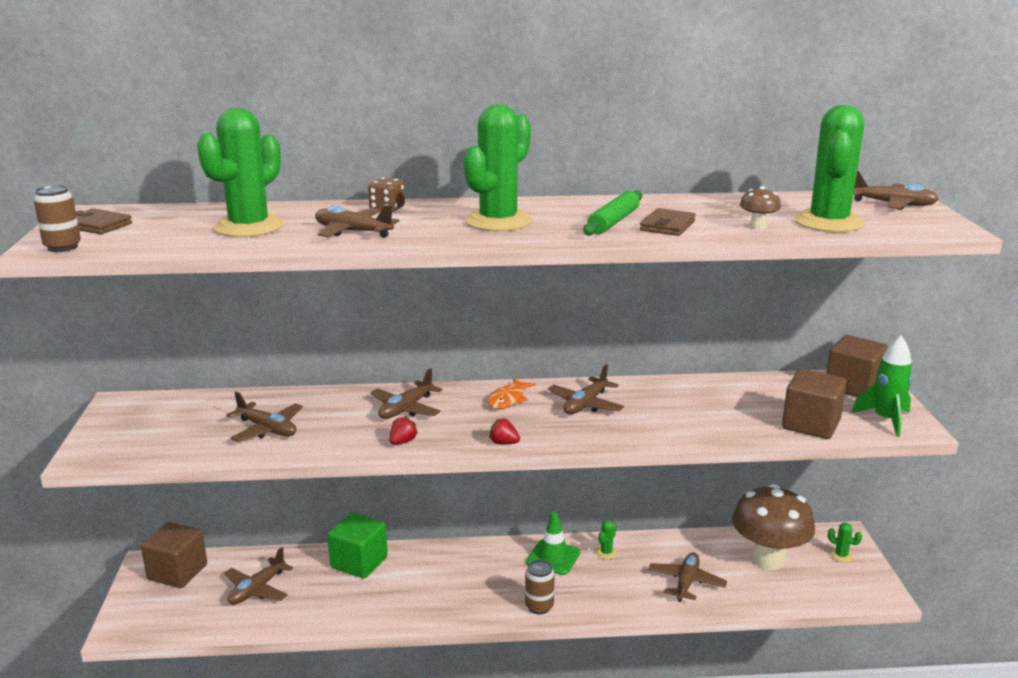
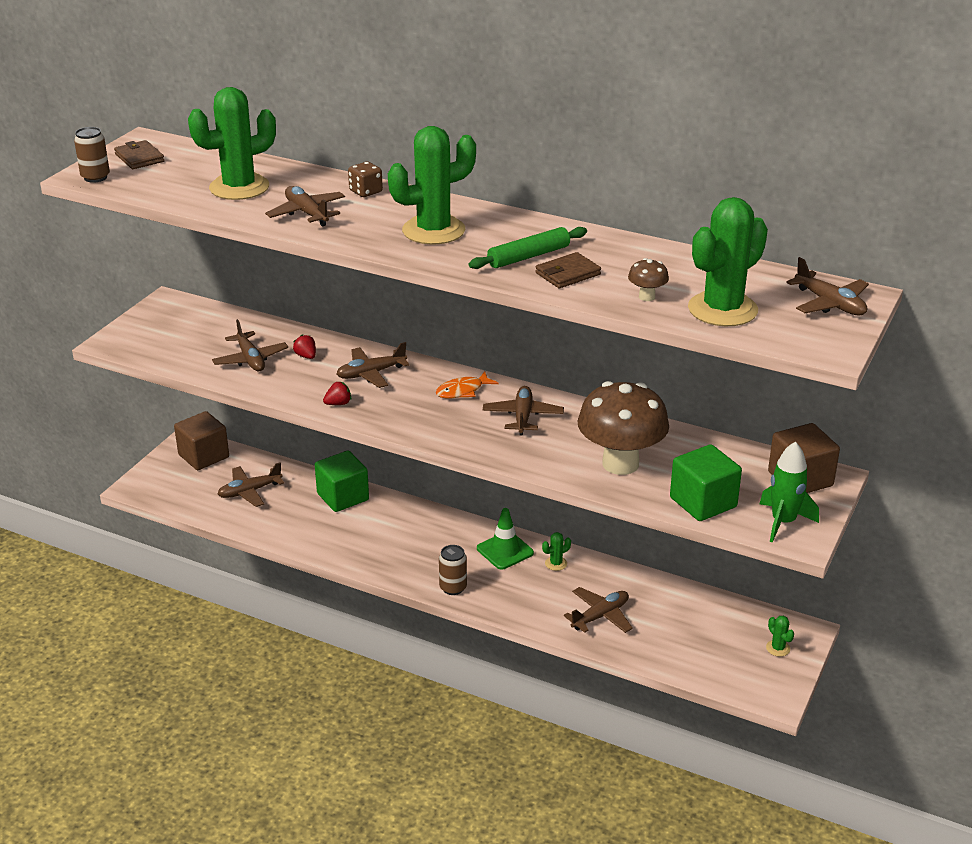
camera: 30 degrees right, 10 degrees up
red strawberry [489,418,520,444] -> red strawberry moved to [293,334,316,359]
brown plane [548,364,624,414] -> brown plane turned 120 degrees clockwise [483,386,564,436]
brown mushroom [732,484,815,570] -> brown mushroom moved to [578,381,669,475]
brown cube [782,369,847,439] -> green cube [670,444,742,521]

